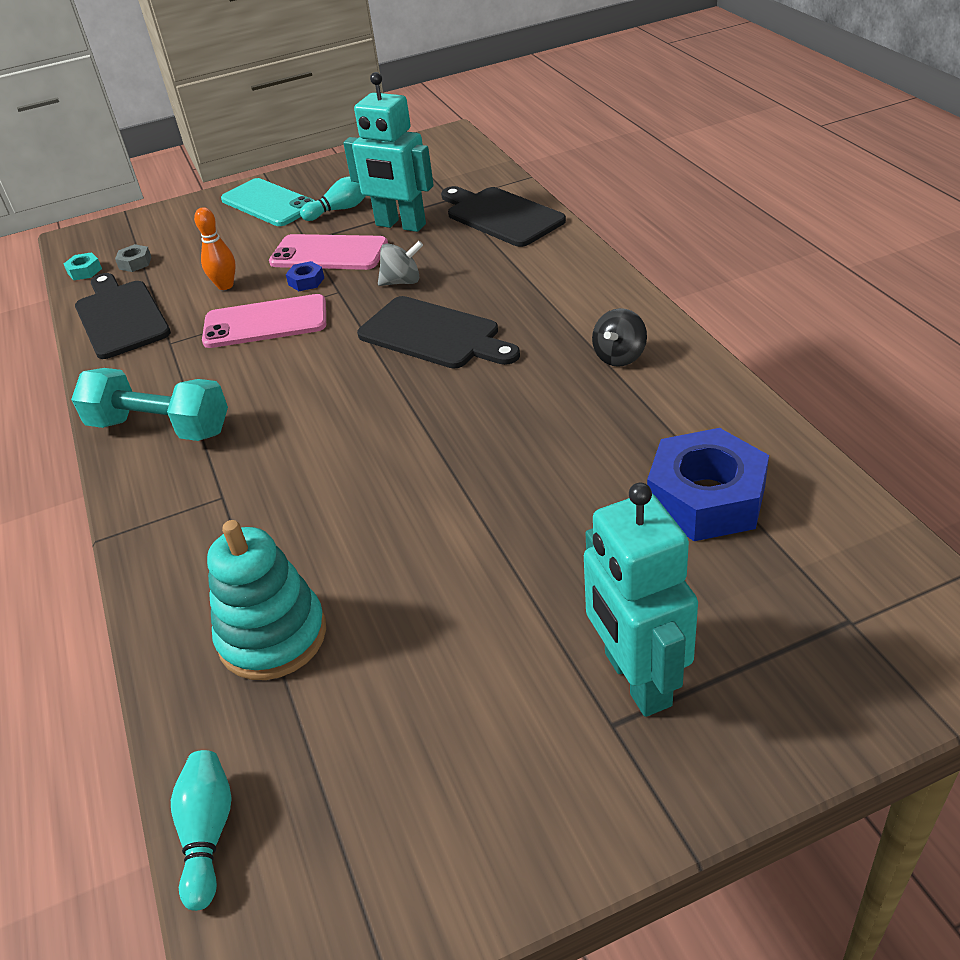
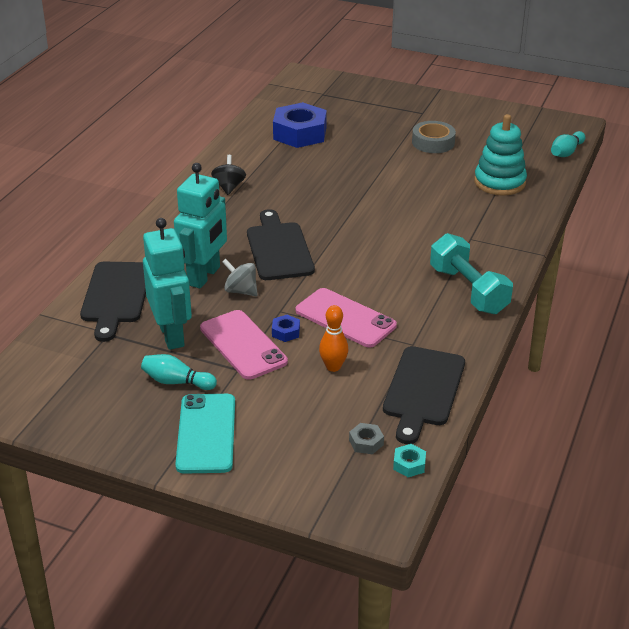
camera: 140 degrees left, 5 degrees down
turquoise robot [584,483,698,717] -> turquoise robot moved to [174,163,227,289]
black spinning top [592,308,647,367] -> black spinning top turned 75 degrees counterclockwise [211,155,246,195]
none -> grey tape [412,121,456,153]

